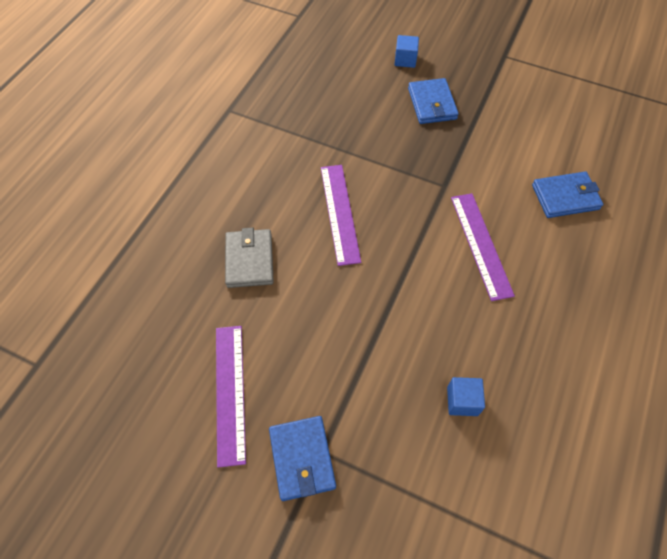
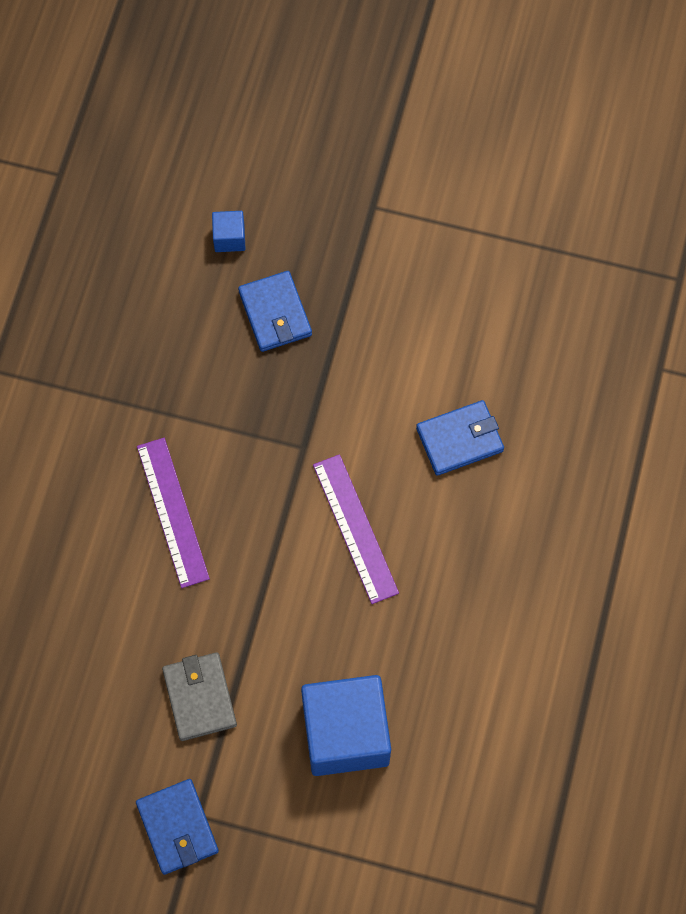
camera: 10 degrees left, 10 degrees up
purple ruler [216,326,246,467] -> none
grey wallet [225,228,274,288] -> grey wallet moved to [162,652,237,741]
blue cube [447,377,485,416] -> blue cube [301,675,391,776], size x2.33

